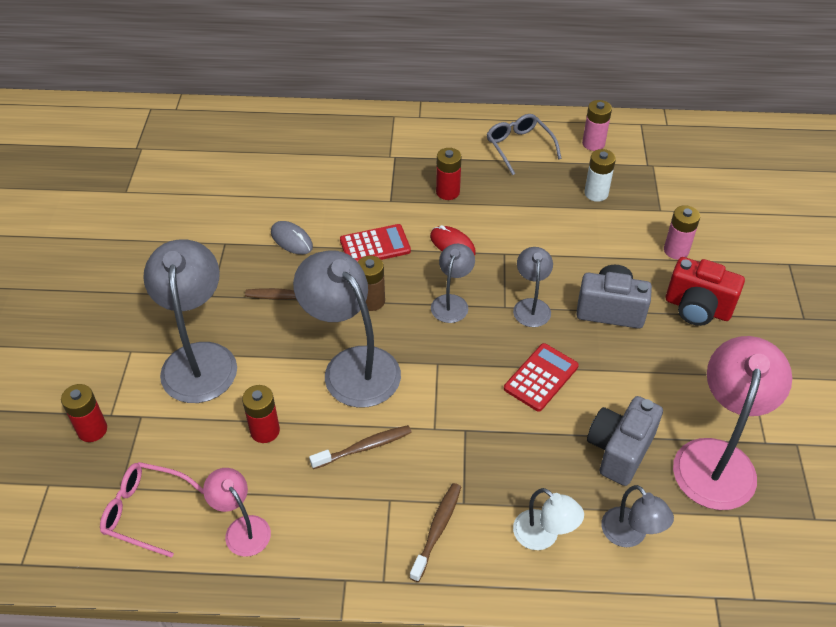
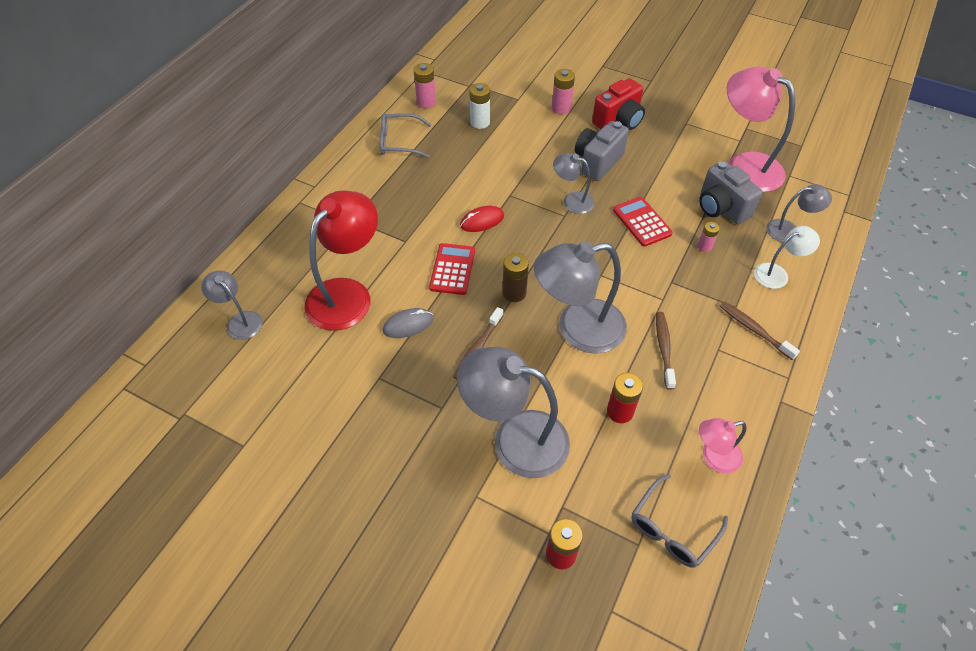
camera: 65 degrees left, 5 degrees up
pink glasses [100,462,203,558] -> grey glasses [631,474,728,568]
grey lamp [431,244,475,323] -> grey lamp moved to [201,271,263,340]
red battery [436,148,462,200] -> none
none -> red lamp [304,190,378,331]
none -> pink battery [698,222,720,252]

